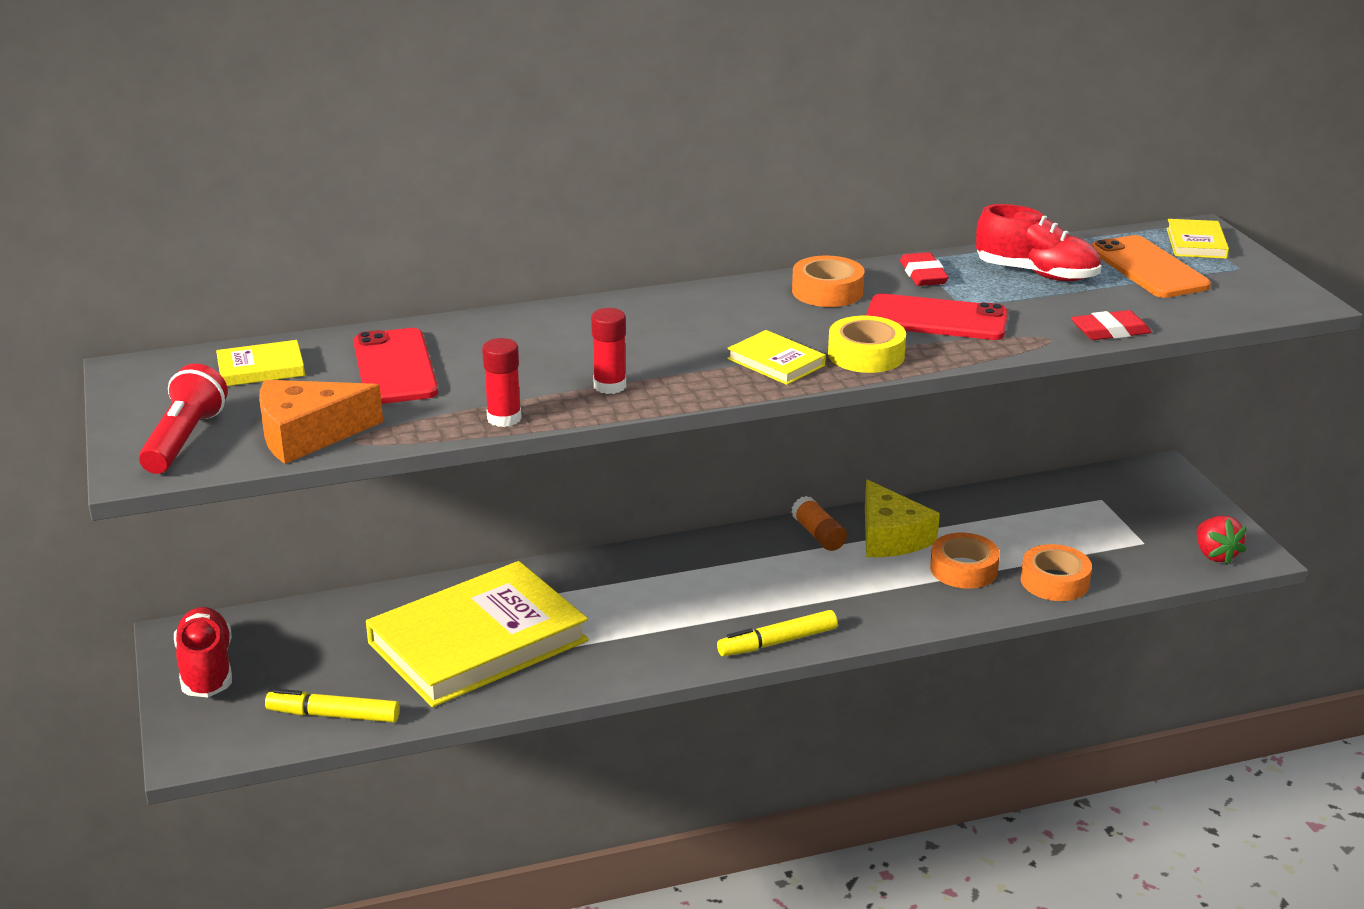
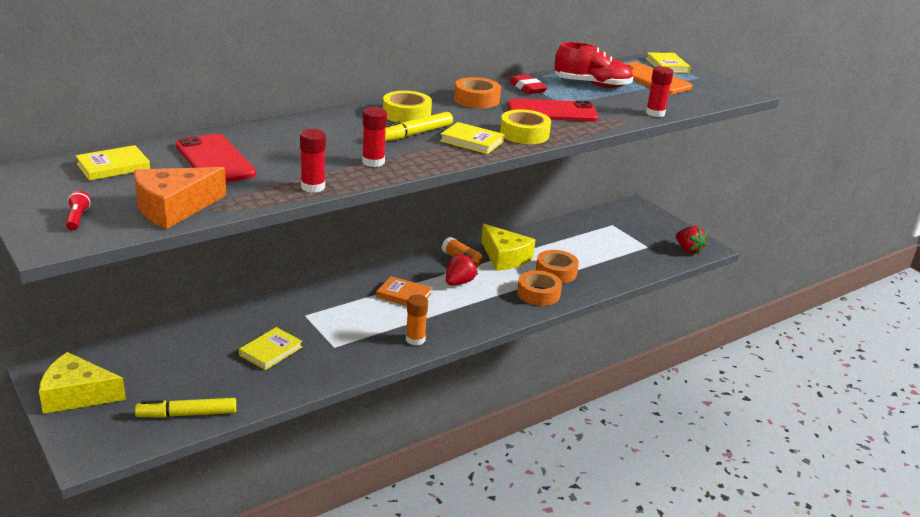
camera: 20 degrees left, 0 degrees up
red flashlight [139,364,228,474] -> red flashlight [66,191,91,231], size x0.48
red shoe [174,607,232,697] -> yellow cheese [39,352,126,414]
yellow book [366,561,589,707] -> yellow book [239,327,302,370], size x0.41
yellow marker [717,610,838,656] -> yellow marker moved to [385,112,453,141]
orange tape [1021,544,1092,601] -> orange tape moved to [517,270,562,306]
red eraser [1071,310,1151,340] -> red glue stick [646,66,673,117]
none -> orange book [376,276,432,306]
none -> yellow tape [383,91,432,123]
none -> orange glue stick [406,295,428,346]
none -> red strawberry [446,253,478,286]

